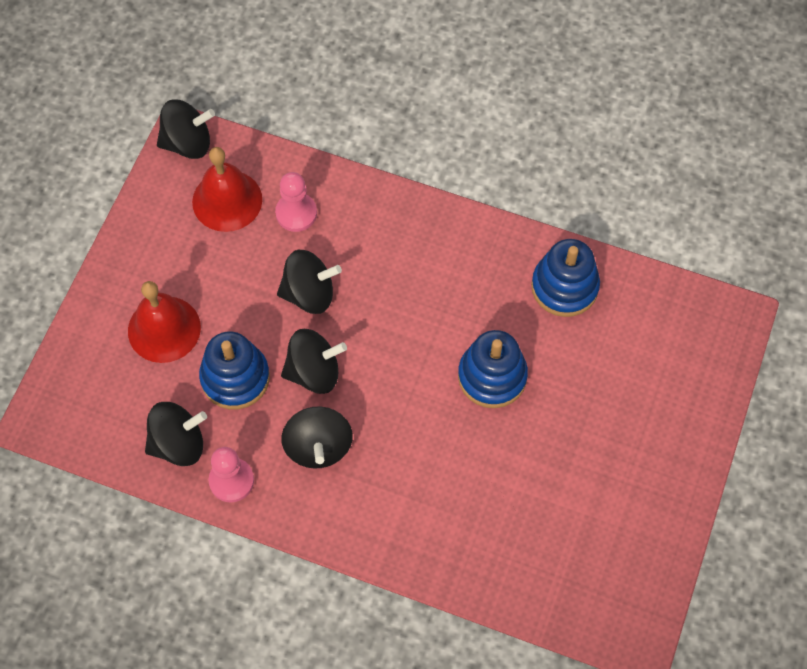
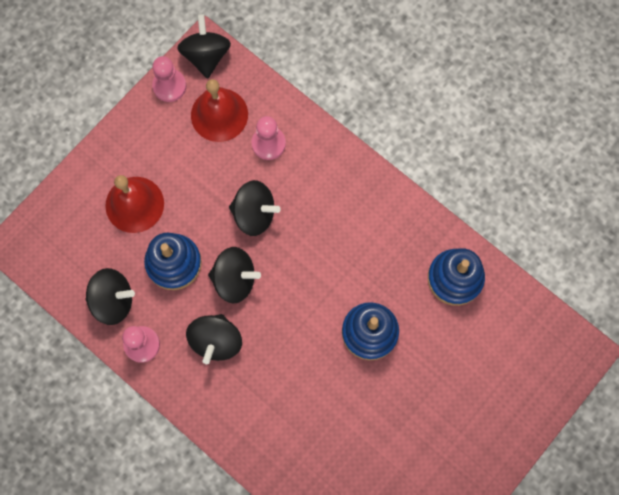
camera: 20 degrees right, 10 degrees up
black spinning top [157,99,215,159] -> black spinning top turned 105 degrees counterclockwise [177,14,231,79]
none -> pink pawn [152,56,186,102]

